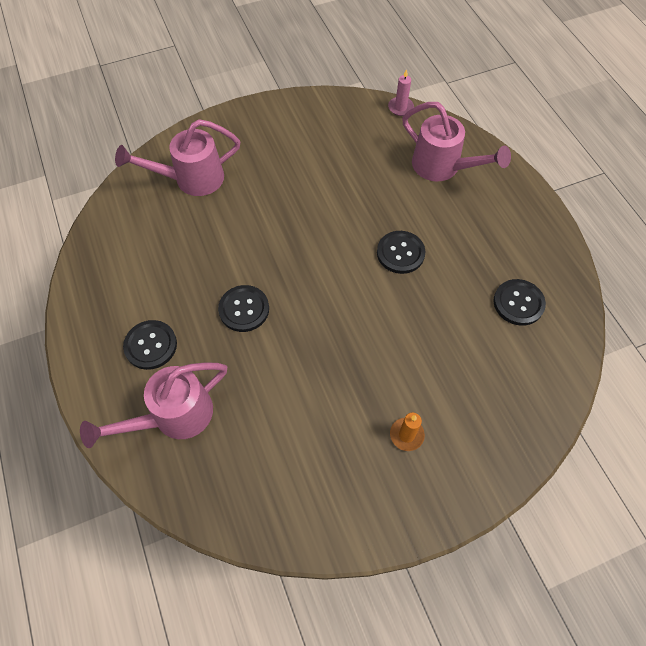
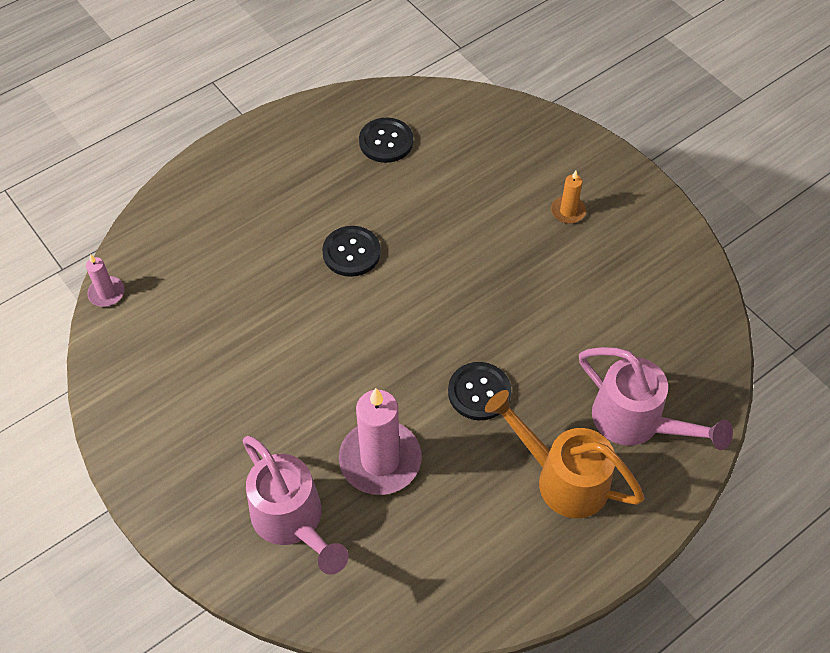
camera: 105 degrees left, 5 degrees down
black button [123,320,177,370] -> orange watering can [485,390,645,518]
pink watering can [402,102,511,181] -> none
none -> pink candle [339,388,422,495]

